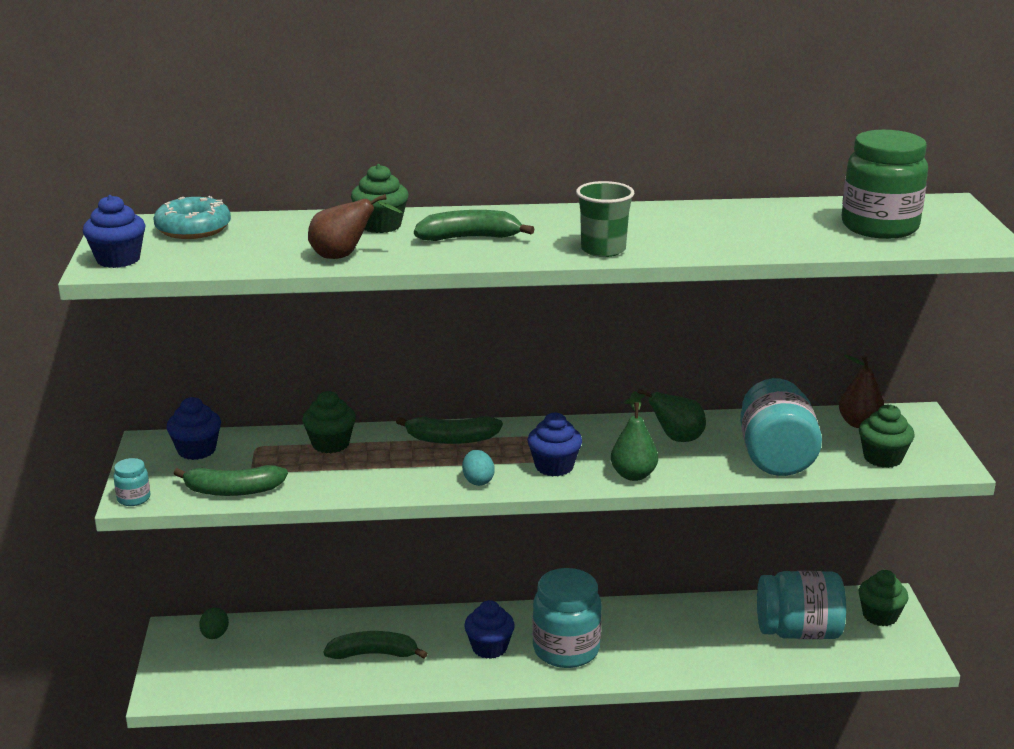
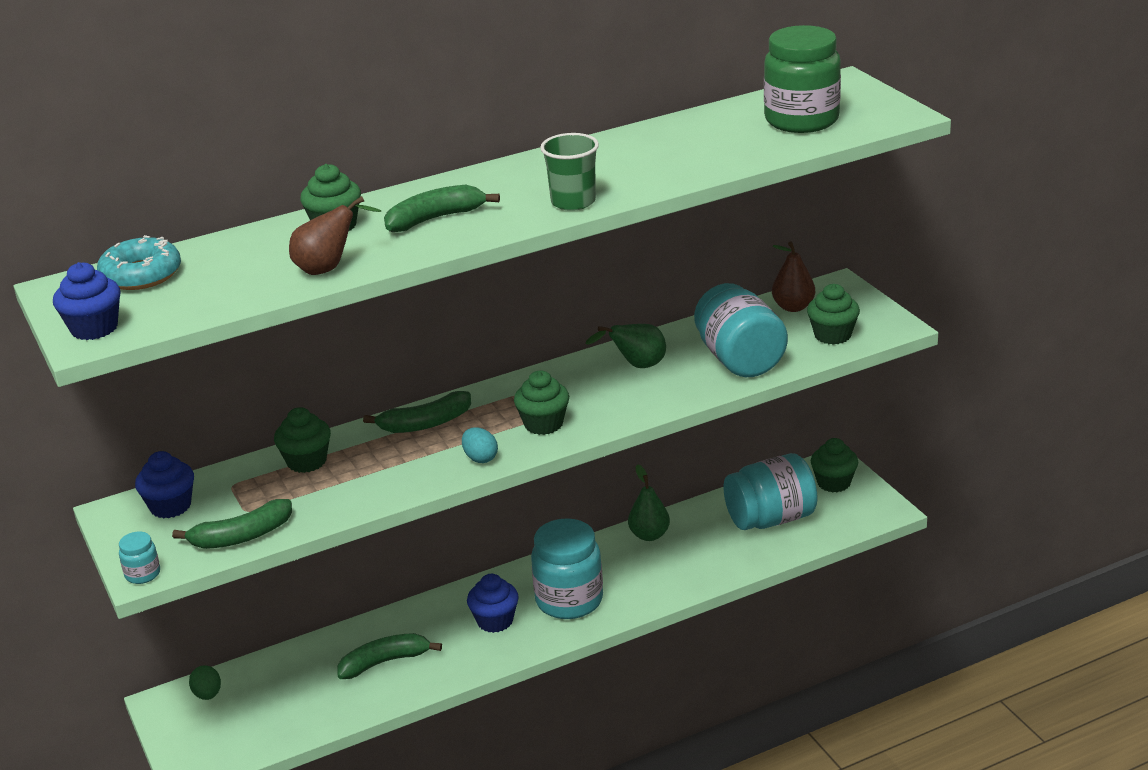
camera: 20 degrees left, 5 degrees up
blue cupcake [528,412,582,476] -> green cupcake [514,370,569,435]
green pear [611,391,658,481] -> green pear moved to [628,464,670,541]

